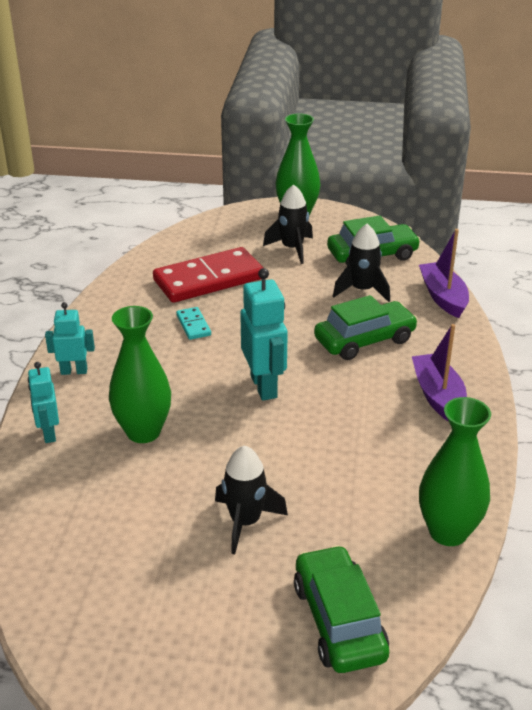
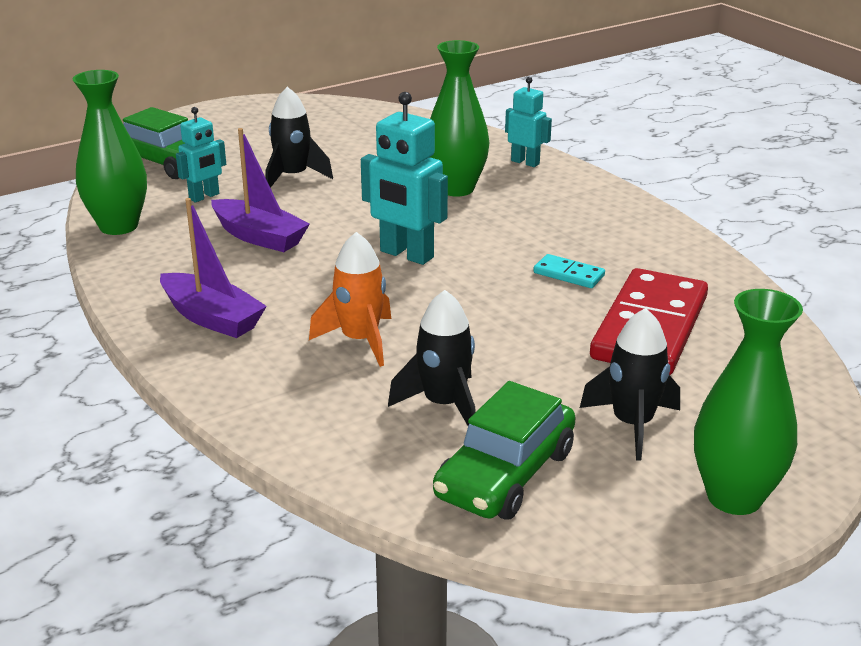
camera: 140 degrees right, 5 degrees down
turquoise robot [45,302,95,375] -> turquoise robot moved to [176,107,226,202]
green car [314,295,418,360] -> orange rocket [309,232,391,367]
purple boat [419,229,469,318] -> purple boat moved to [211,128,310,252]

